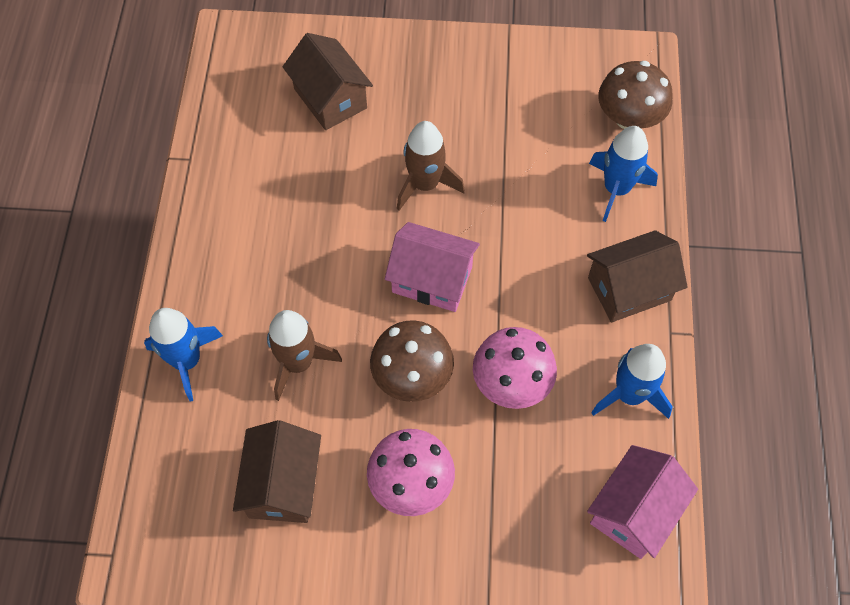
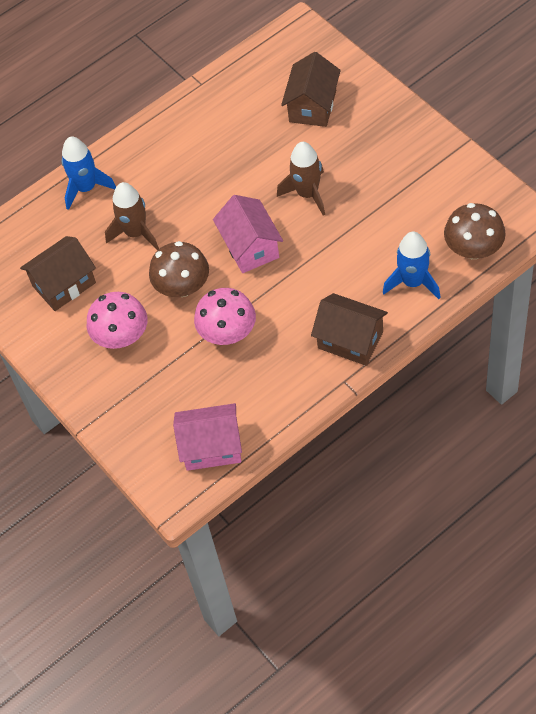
camera: 55 degrees right, 5 degrees down
blue rocket [591,344,673,419] -> none

